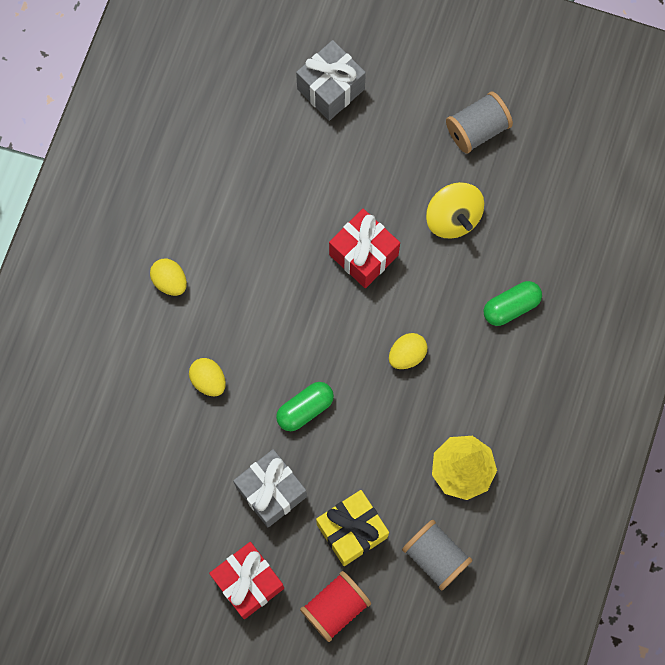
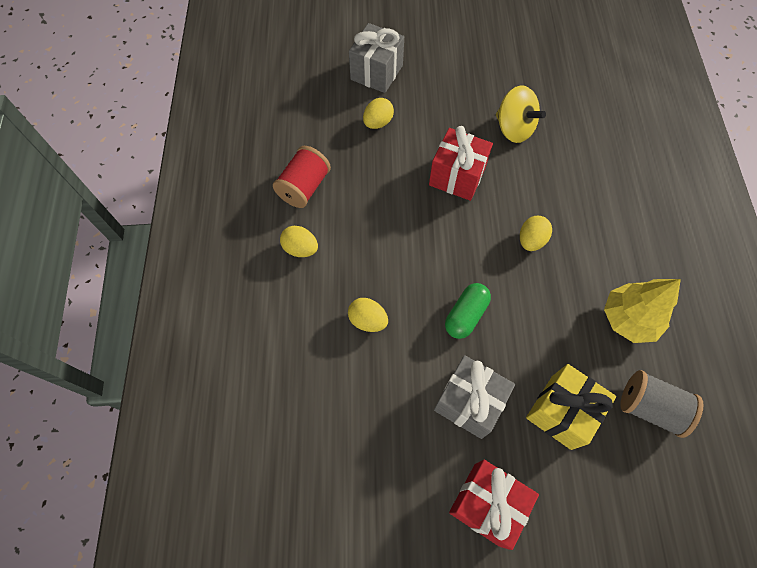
camera: 20 degrees left, 10 degrees down
red spool [300,571,371,642] -> red spool moved to [273,146,331,208]
grey spool [446,92,513,154] -> none
green capsule [484,281,542,326] -> none
none -> yellow egg [363,98,394,129]

